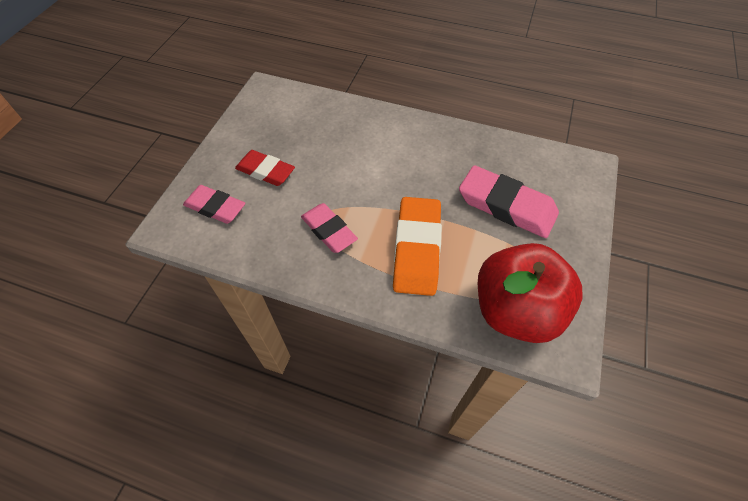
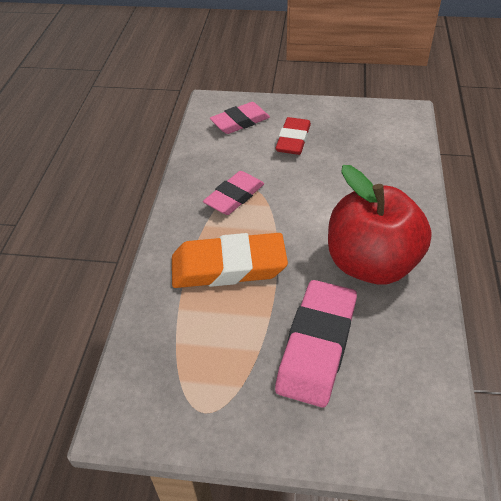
camera: 80 degrees right, 10 degrees down
pink eraser [183,185,245,224] -> pink eraser turned 45 degrees clockwise [210,102,270,134]
red apple [478,243,583,343] -> red apple moved to [328,165,432,285]

